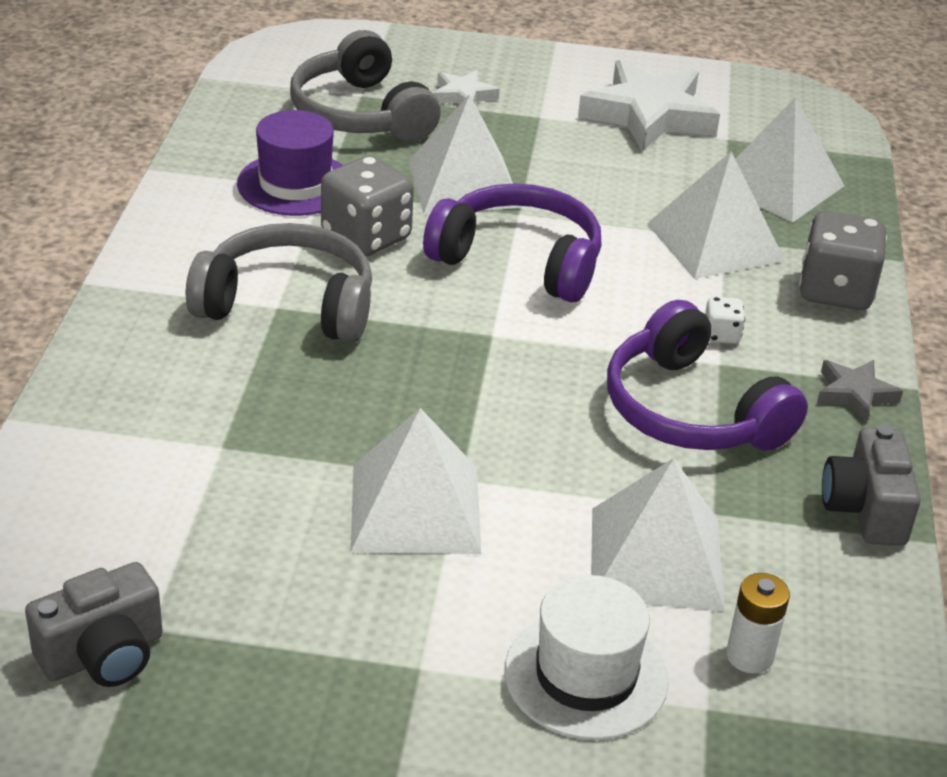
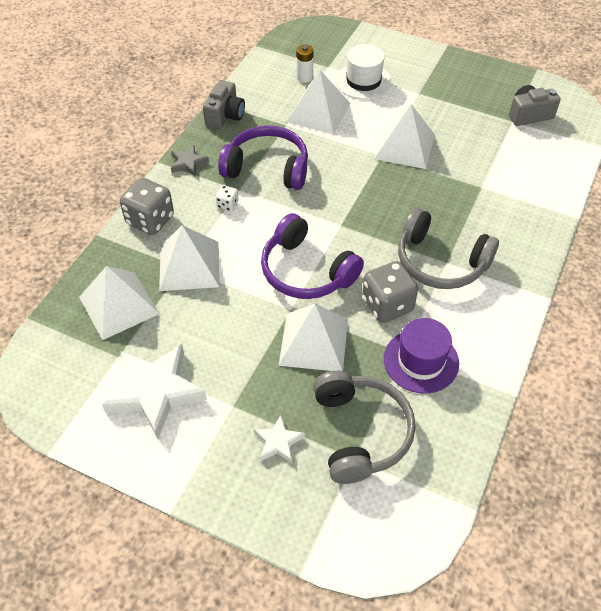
camera: 160 degrees left, 15 degrees up
purple headphones [607,300,808,451] -> purple headphones turned 60 degrees counterclockwise [218,125,308,190]

